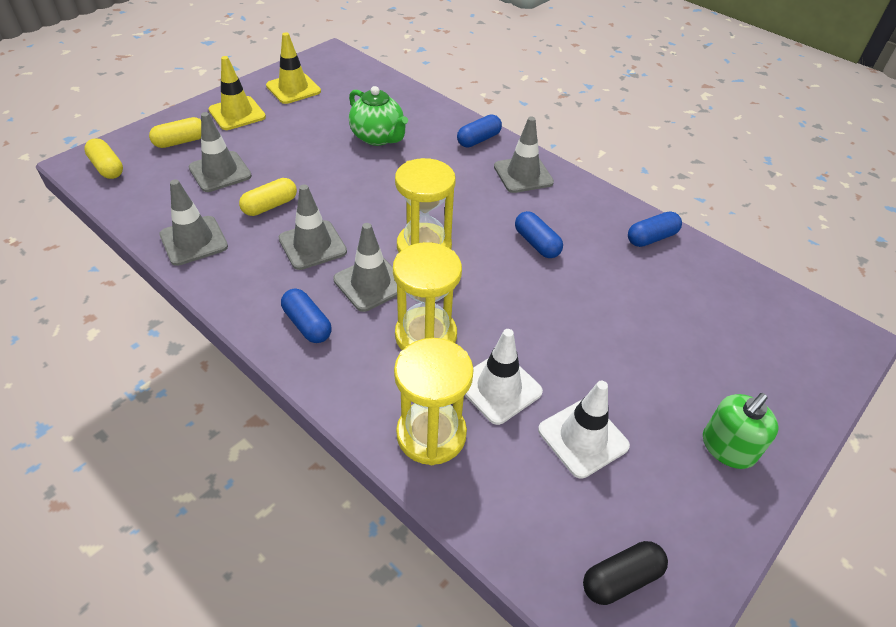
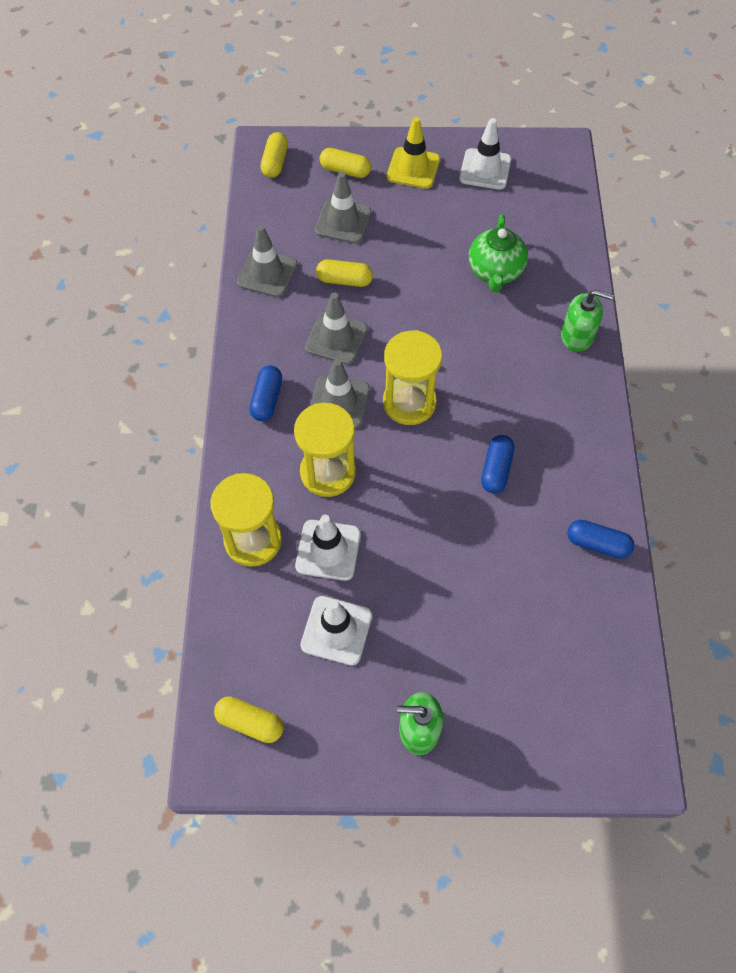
camera: 50 degrees right, 15 degrees up
yellow traffic cone [266,32,321,104] -> white traffic cone [459,118,511,190]
blue capsule [457,115,502,147] -> green soap dispenser [561,290,614,352]
grey traffic cone [494,117,554,193] -> none
black capsule [583,541,668,605] -> yellow capsule [214,696,283,743]

